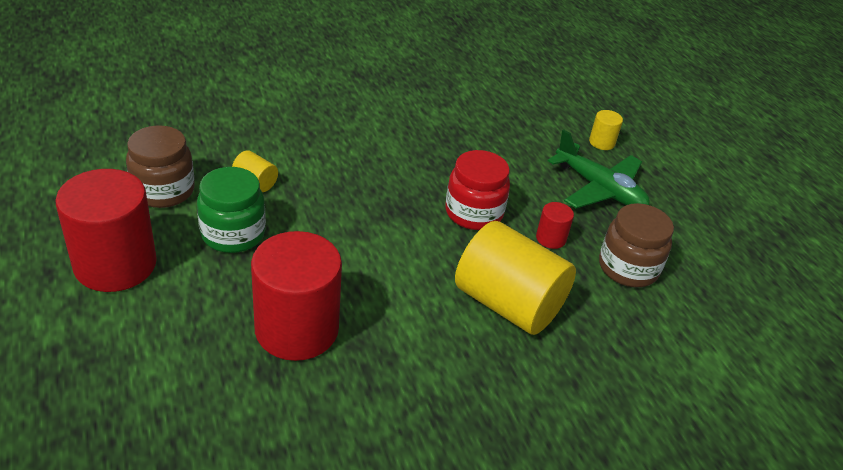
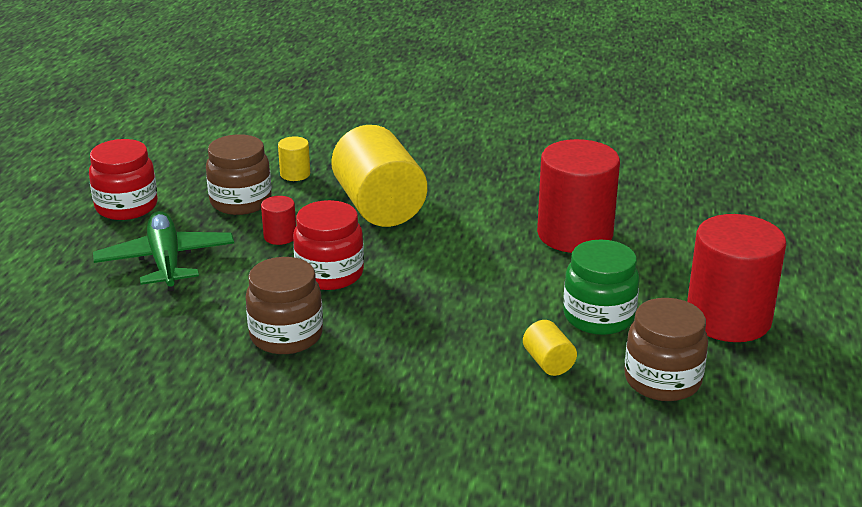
camera: 145 degrees left, 10 degrees down
yellow cylinder [589,110,623,150] -> yellow cylinder moved to [278,136,310,181]
none -> red jar [89,139,158,220]
none -> brown jar [246,257,323,354]

